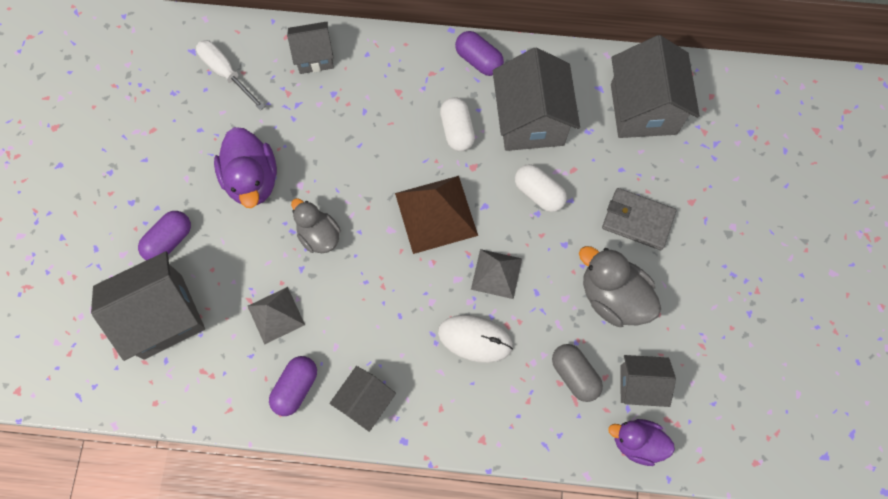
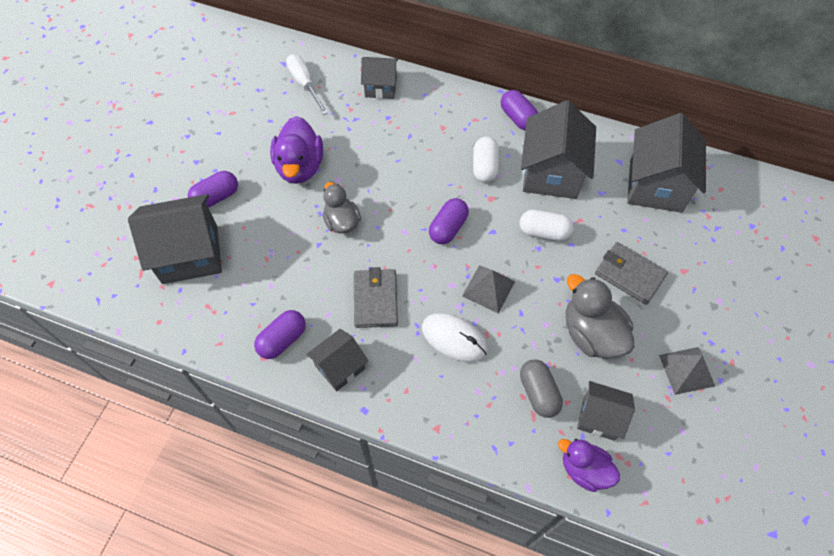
camera: 15 degrees right, 10 degrees down
grey pyramid [248,287,305,345] -> grey pyramid moved to [659,347,715,395]
brown pyramid [395,176,478,254] -> purple capsule [429,198,469,244]
white capsule [515,164,567,212] -> white capsule turned 45 degrees counterclockwise [520,210,574,241]
none -> grey wallet [354,267,398,328]

